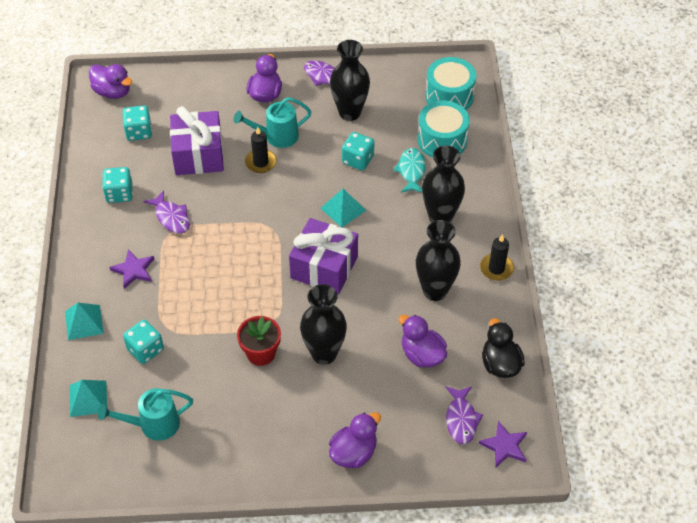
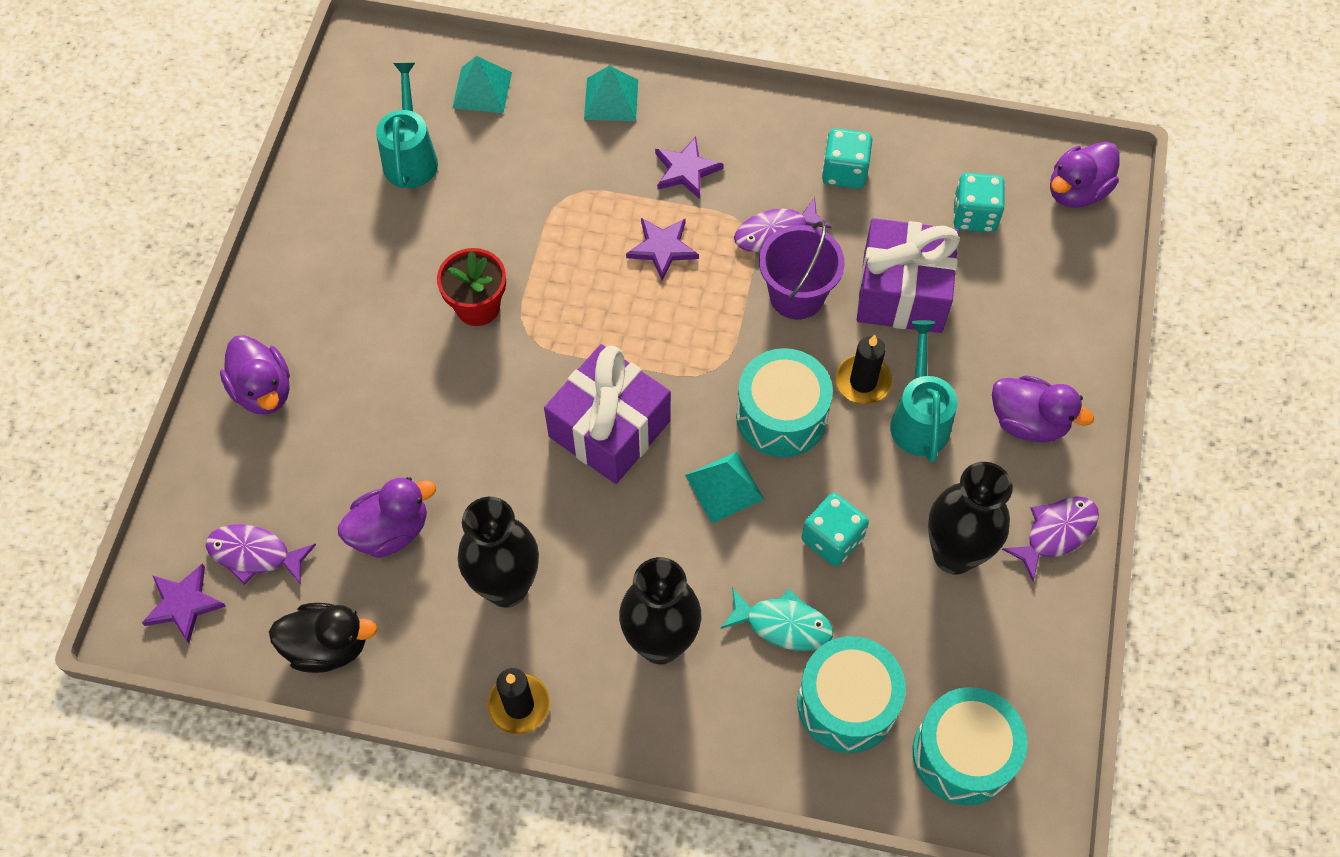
camera: 105 degrees right, 10 degrees up
turquoise dice [123,320,164,364] -> none
black vase [300,284,347,365] -> none
none -> purple star [626,218,699,280]
none -> turquoise drum [736,348,833,457]
none -> purple bucket [759,221,845,319]

